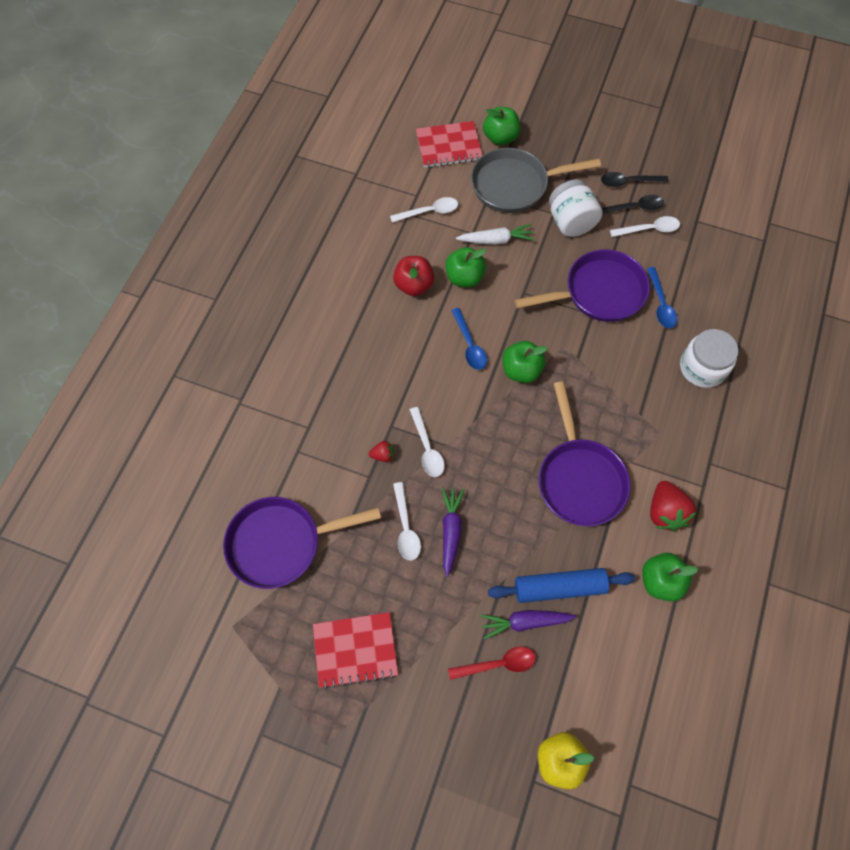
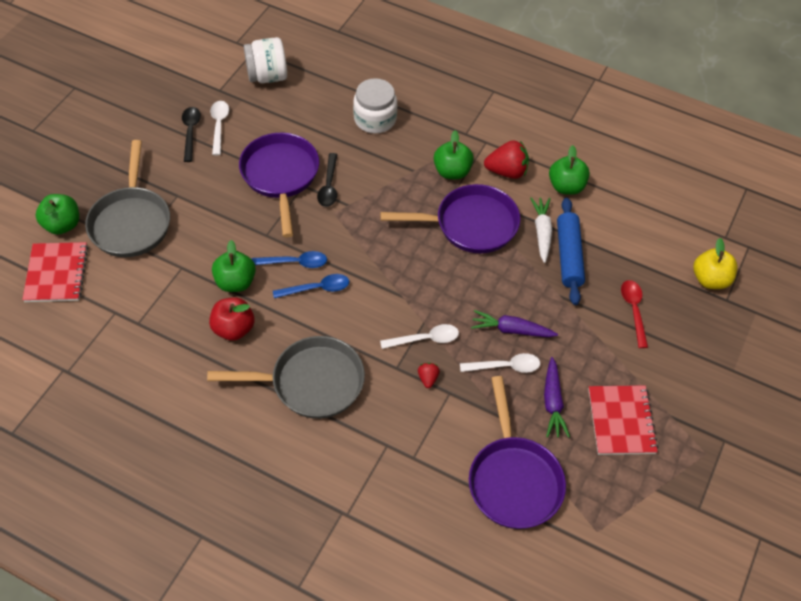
camera: 85 degrees left, 10 degrees down
white spoon [390,197,458,223] -> none
white carrot [456,224,534,245] -> white carrot moved to [530,197,552,263]
purple carrot [480,610,576,640] -> purple carrot moved to [544,357,570,438]
green apple [503,341,547,383] -> green apple moved to [434,130,474,179]
white jar [549,179,603,237] -> white jar moved to [244,37,287,83]
black spoon [601,172,669,187] -> black spoon moved to [317,153,338,207]
blue spoon [647,267,678,328] -> blue spoon moved to [252,251,327,268]
none -> grey pan [207,336,365,419]

